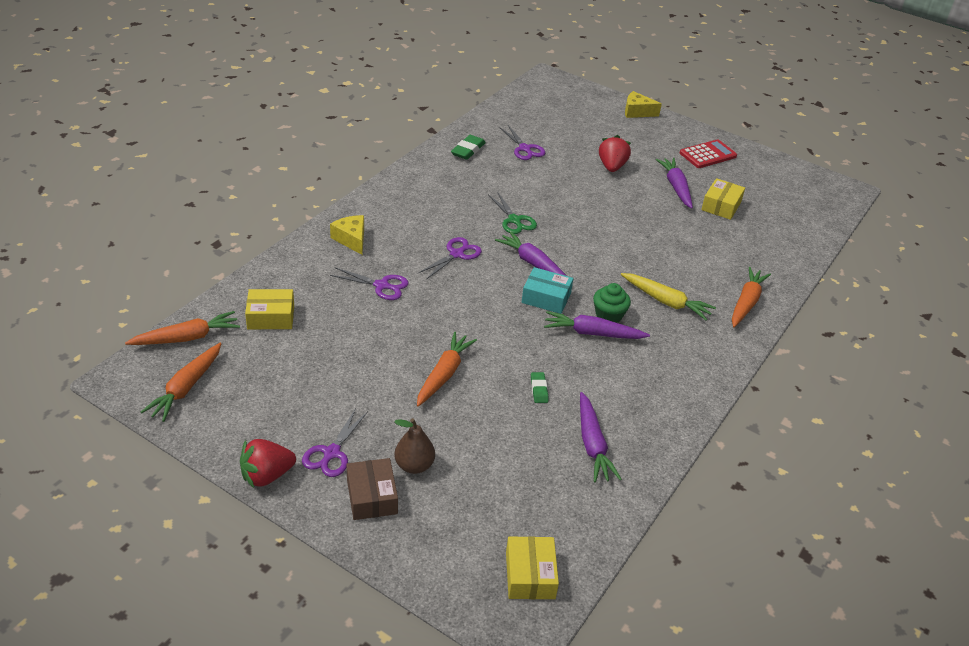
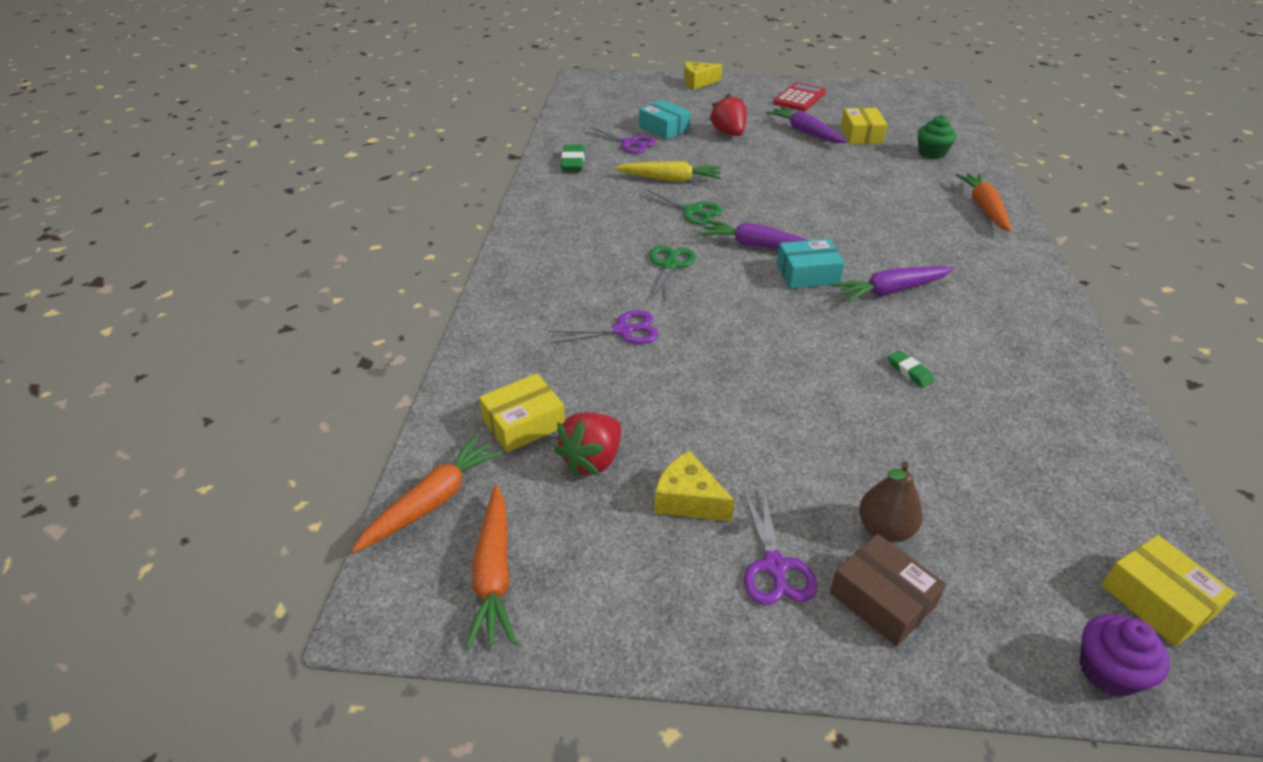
camera: 25 degrees left, 0 degrees up
red strawberry [240,439,296,488] -> red strawberry moved to [554,413,621,476]
yellow cheese [330,215,364,255] -> yellow cheese moved to [654,450,735,522]
orange carrot [417,332,477,407] -> none
purple scissors [418,237,482,279] -> green scissors [649,246,696,301]
purple carrot [580,392,622,483] -> none
green cupcake [593,283,631,323] -> green cupcake moved to [918,115,956,159]
yellow carrot [621,273,716,321] -> yellow carrot moved to [614,161,721,182]
none -> turquoise box [639,100,691,140]
none -> purple cupcake [1079,614,1170,697]

